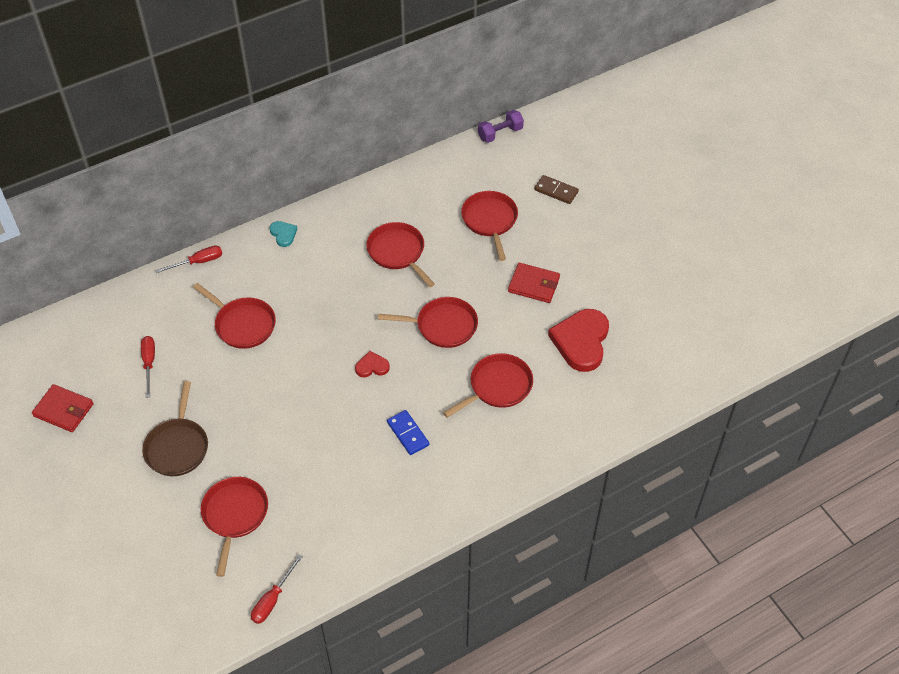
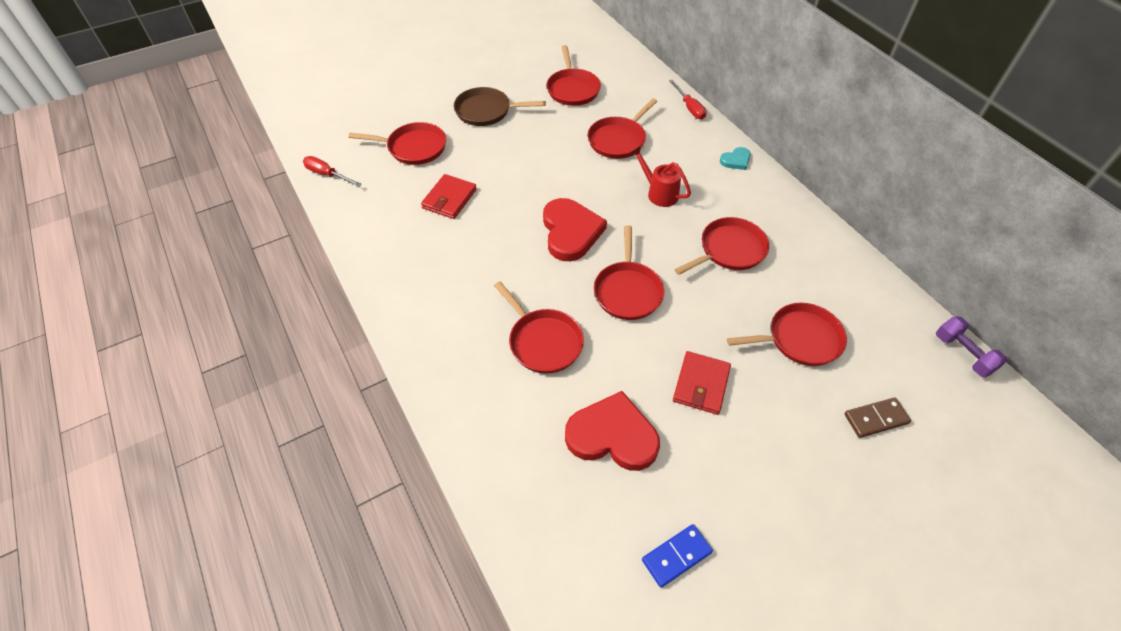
camera: 90 degrees right, 0 degrees up
red wallet [32,384,94,432] -> red wallet moved to [421,174,477,219]
red screwdriver [141,336,155,398] -> red pan [547,45,601,106]
red heart [355,351,390,377] -> red heart [543,198,607,261], size x2.09
blue domino [387,410,429,455] -> blue domino moved to [642,524,713,588]
brown domino [534,175,579,204] -> brown domino turned 45 degrees clockwise [845,397,911,438]
none -> red watering can [630,146,691,207]

